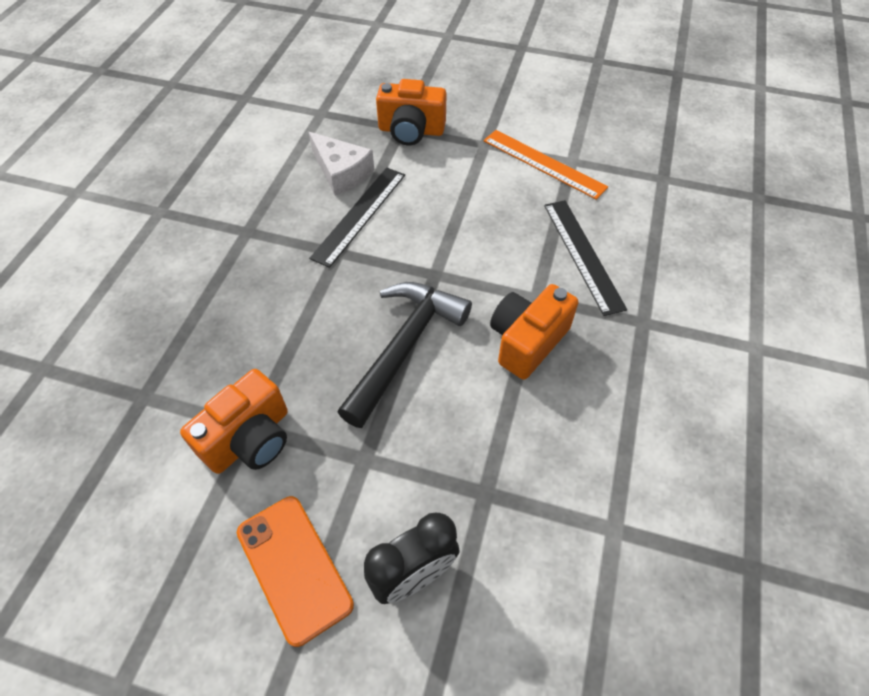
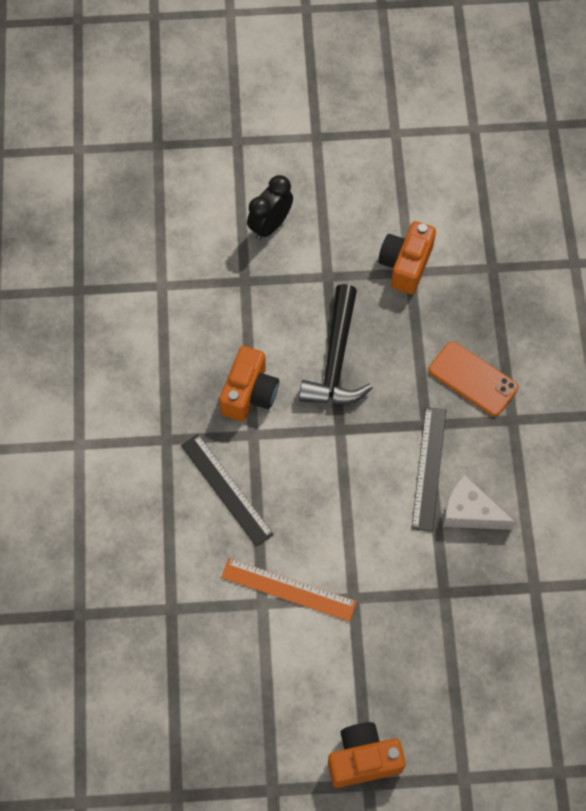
camera: 160 degrees right, 10 degrees up
orange phone [237,496,354,647] -> orange phone moved to [429,341,518,416]
orange camera [376,79,446,145] -> orange camera moved to [328,722,406,788]

